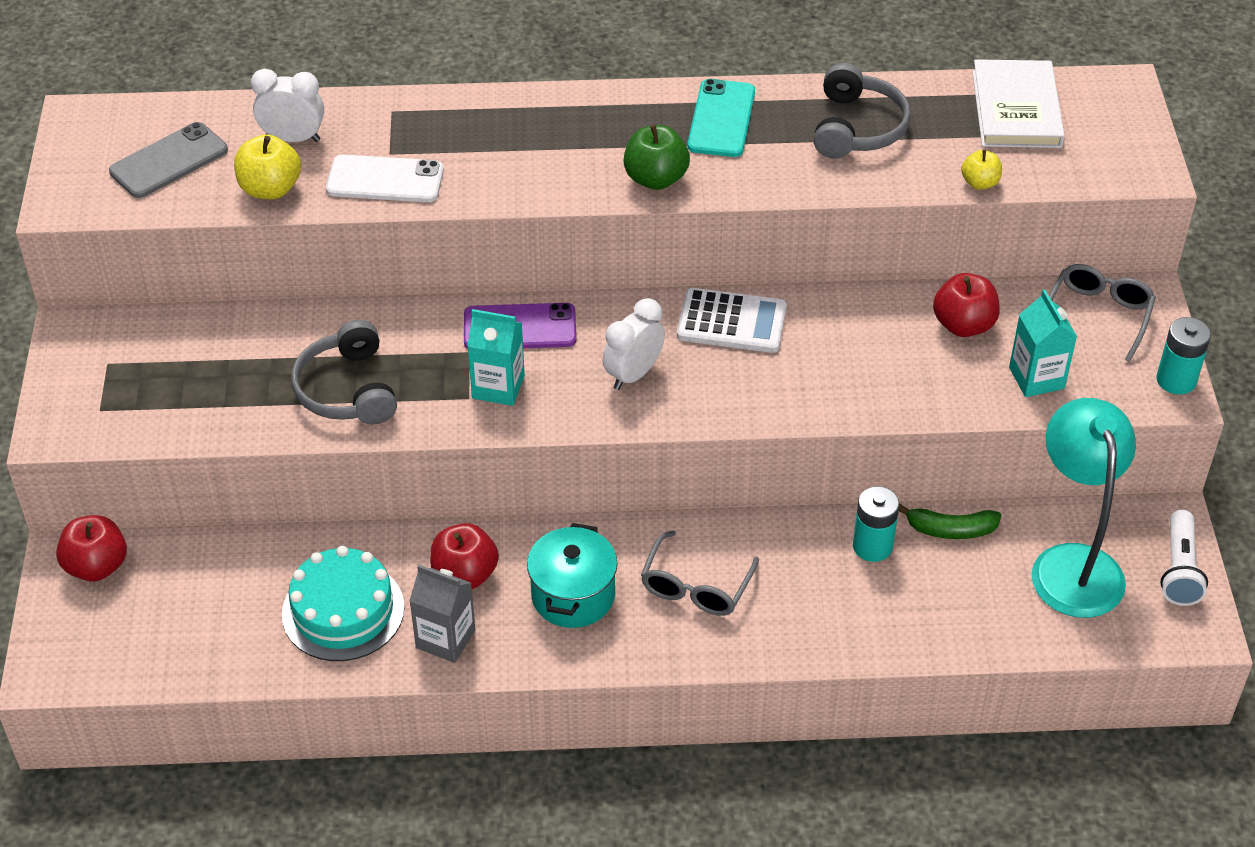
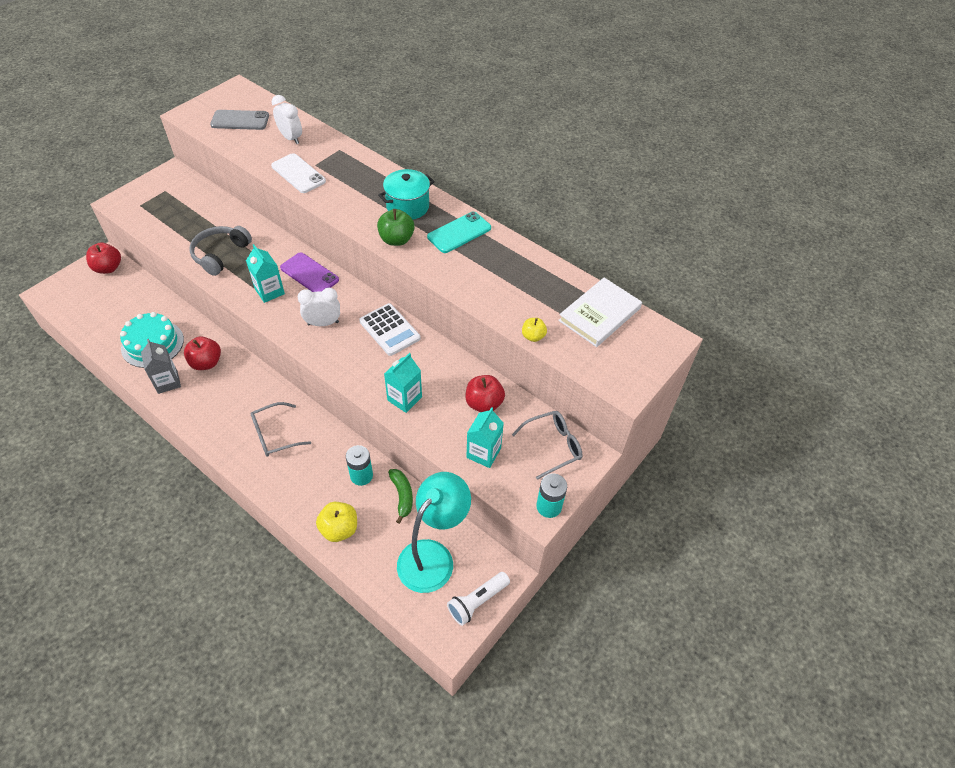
camera: 40 degrees right, 5 degrees up
yellow apple [234,134,301,199] -> yellow apple moved to [316,502,357,542]
turquoise pot [527,523,617,628] -> turquoise pot moved to [378,169,435,220]
grey headphones [814,63,911,159] -> none
green banana [899,504,1002,539] -> green banana turned 150 degrees counterclockwise [388,469,413,524]
none -> turquoise carton [384,353,422,413]

